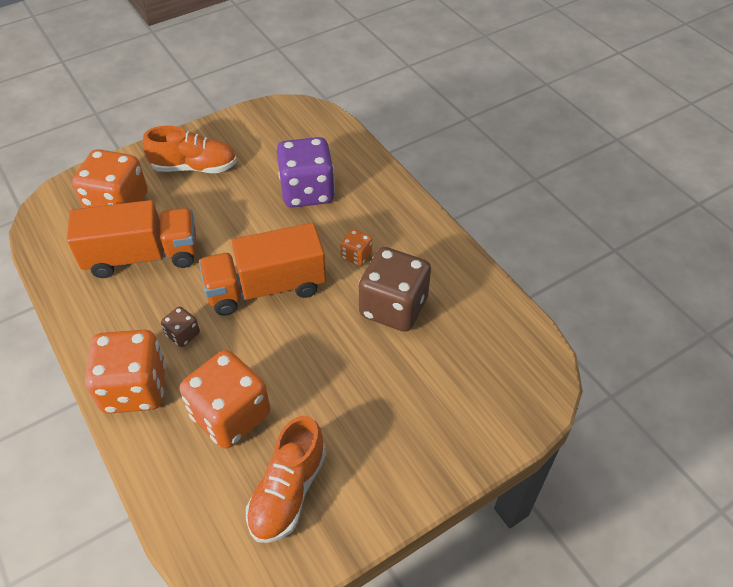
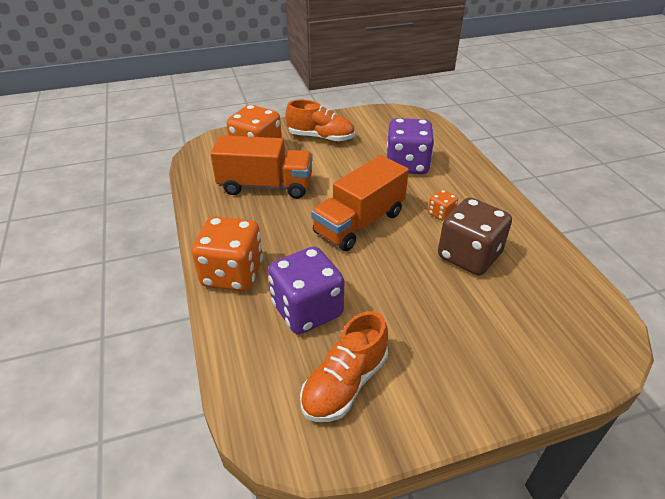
camera: 15 degrees right, 10 degrees down
brown dice [161,306,200,347] -> none
orange dice [179,350,270,448] -> purple dice [268,247,344,334]
orange truck [199,223,326,316] -> orange truck turned 45 degrees counterclockwise [311,155,409,251]

